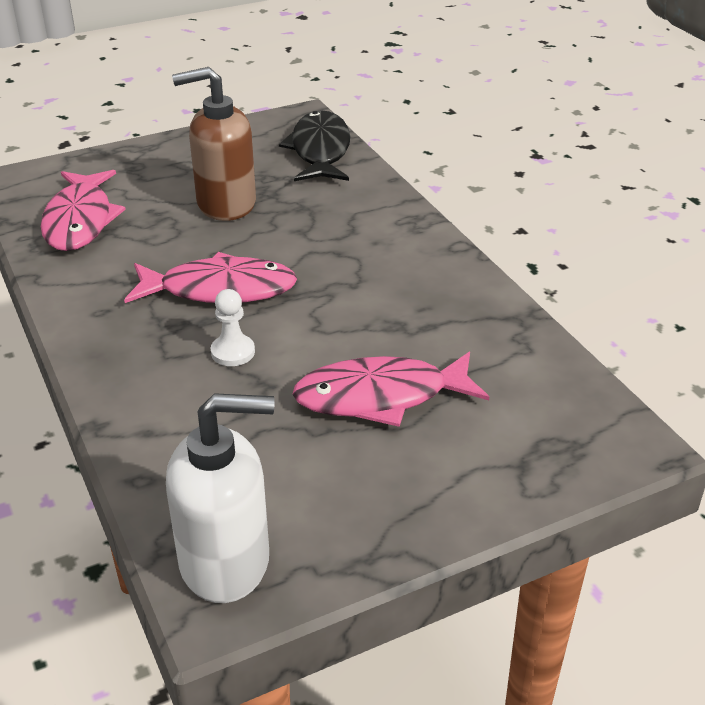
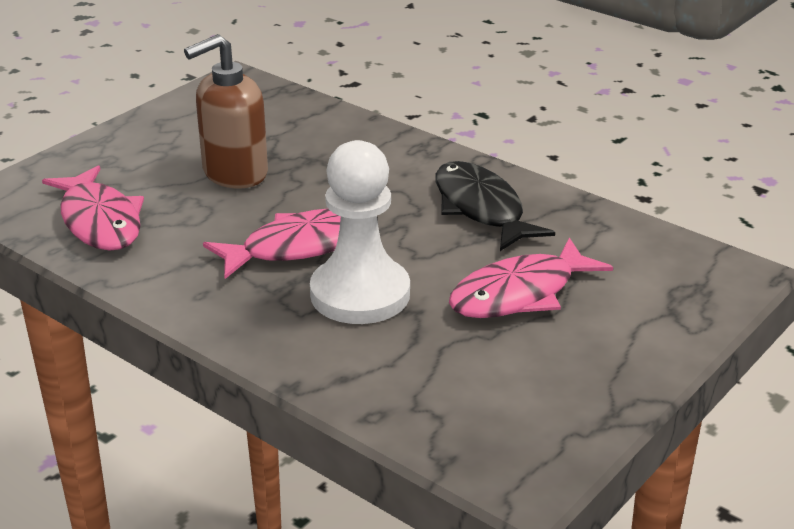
camera: 25 degrees left, 5 degrees down
white soap dispenser [166,393,275,603] -> none
white pawn [211,289,255,366] -> white pawn [310,140,410,324], size x2.31
black fish [279,110,350,181] -> black fish moved to [436,161,555,251]

